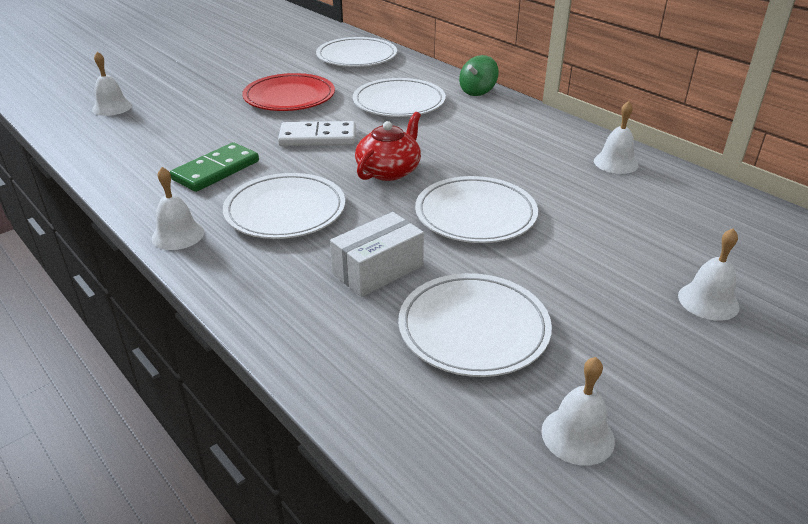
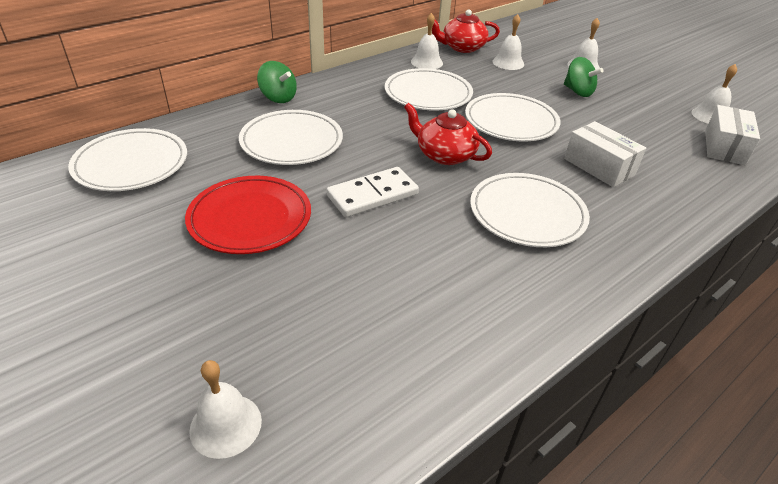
camera: 90 degrees left, 5 degrees up
white bell [152,167,204,250] -> white bell moved to [492,14,524,70]
green domino [170,142,259,192] -> none
white domino [278,121,356,146] -> white domino turned 60 degrees clockwise [326,167,419,217]
white plate [398,273,552,377] -> white plate moved to [385,68,473,110]
none -> red teapot [432,10,500,53]
none -> green spinning top [564,57,604,97]
none -> white box [705,105,760,165]

